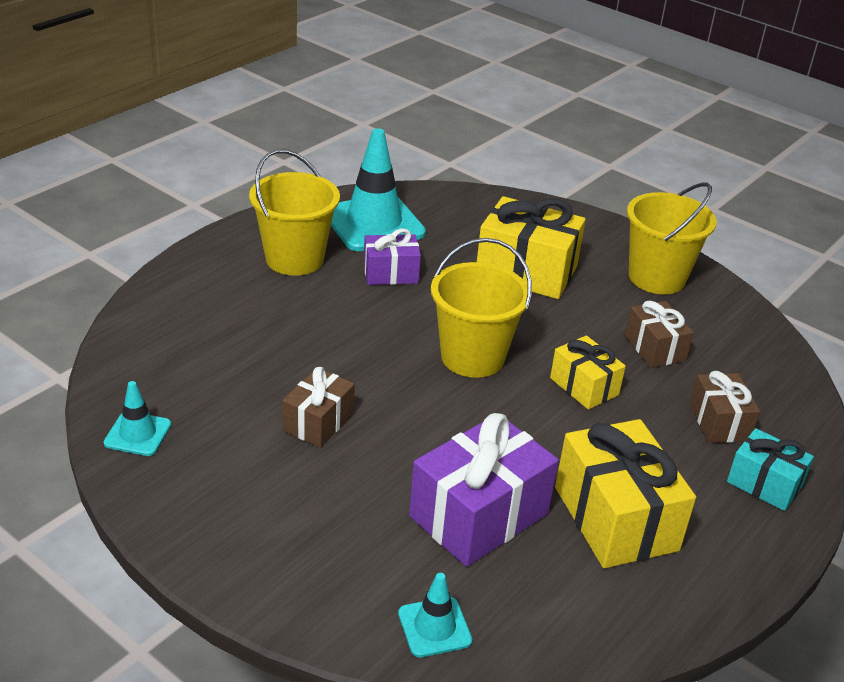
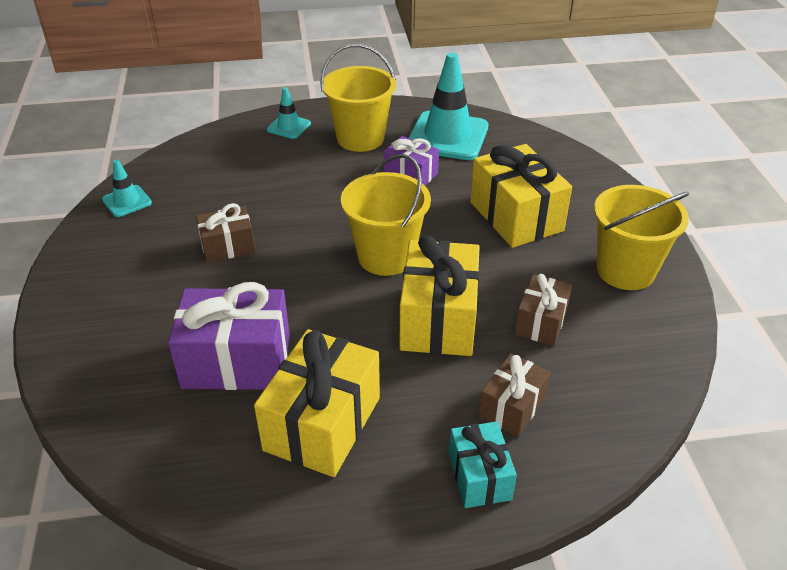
camera: 45 degrees right, 5 degrees up
turquoise traffic cone [398,573,472,657] -> turquoise traffic cone moved to [267,87,311,139]
yellow gift [550,335,626,410] -> yellow gift [400,236,480,356], size x1.74

